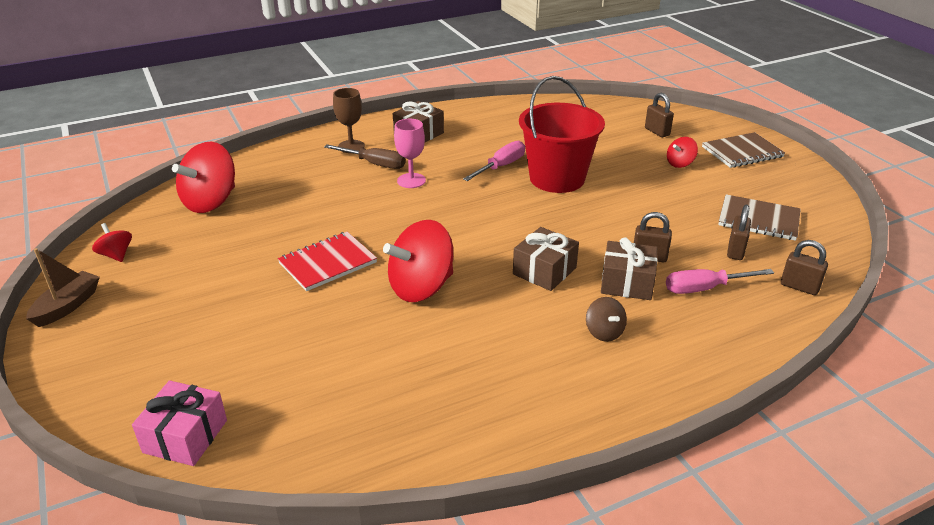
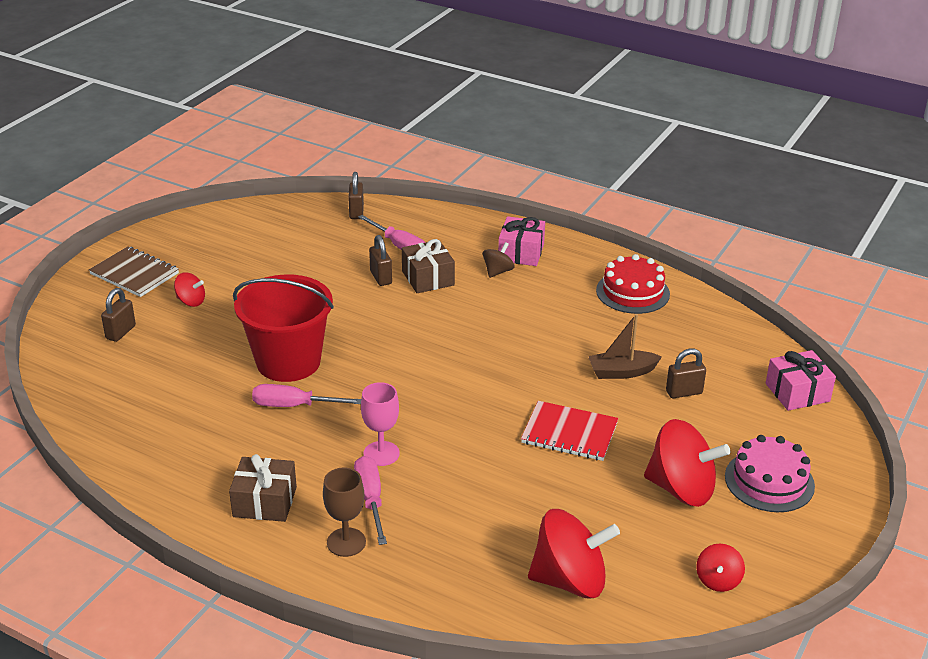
camera: 125 degrees left, 0 degrees up
brown boat [26,248,100,327] -> brown boat moved to [588,314,662,379]
brown screwdriver [324,144,406,169] -> pink screwdriver [354,456,387,545]
red spinning top [383,220,453,302] -> red spinning top moved to [644,419,730,507]
brown gift [513,227,579,291] -> none
brown notebook [718,194,801,241] -> none
brown padlock [727,205,751,260] -> brown padlock moved to [666,349,706,398]
none -> pink gift [498,216,545,266]
none -> red cake [596,254,670,314]
none -> pink cake [725,435,815,512]

